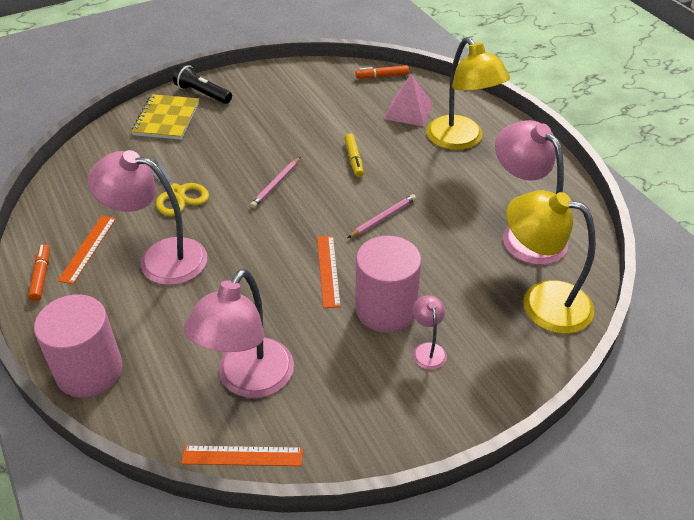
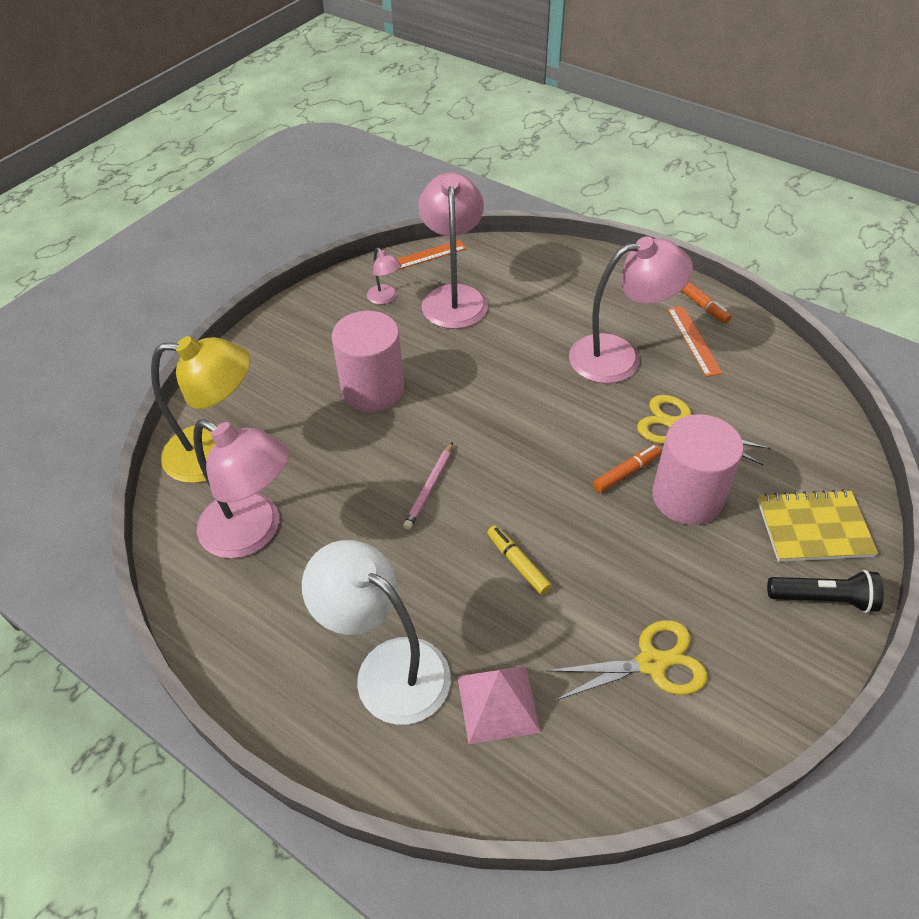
camera: 155 degrees right, 5 degrees up
pink cylinder [34,294,122,398] -> pink cylinder moved to [652,414,743,525]
yellow notebook [131,94,199,140] -> yellow notebook turned 75 degrees counterclockwise [757,489,878,562]
pink pencil [250,157,300,208] -> none
orange ruler [317,236,341,308] -> none
orange marker [355,65,409,78] -> orange marker moved to [593,445,661,493]
pink lamp [413,295,447,370] -> pink lamp moved to [367,248,402,304]
yellow lamp [426,37,510,150] -> white lamp [302,540,451,725]
none -> yellow scissors [546,620,707,701]

